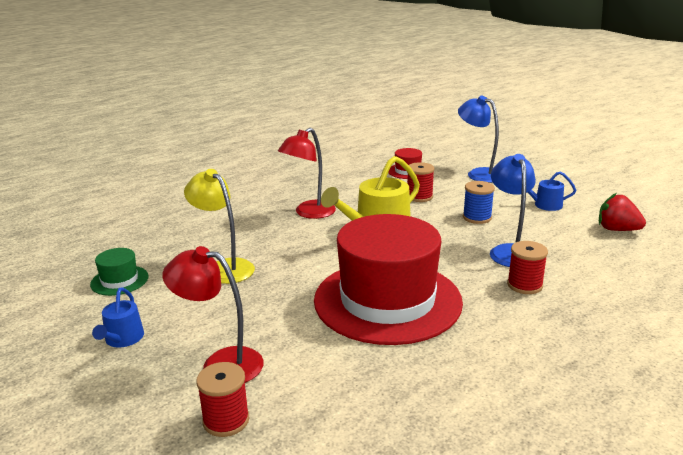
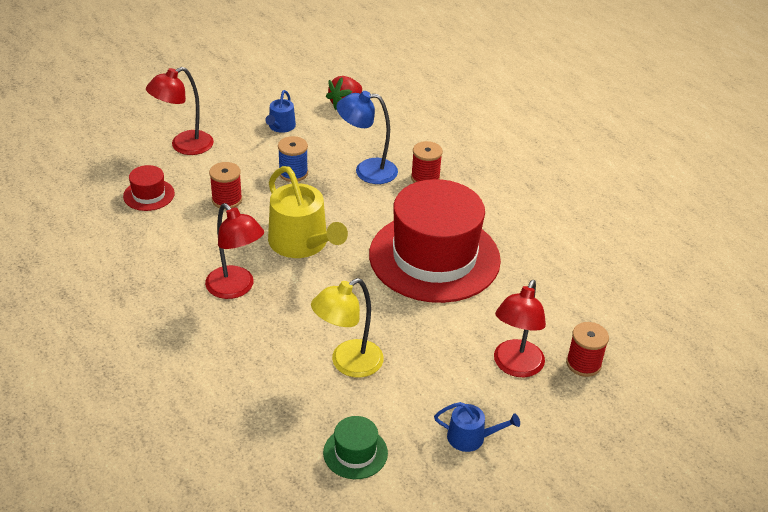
camera: 85 degrees left, 15 degrees up
blue lamp [458,95,499,183] -> red lamp [146,67,214,155]

